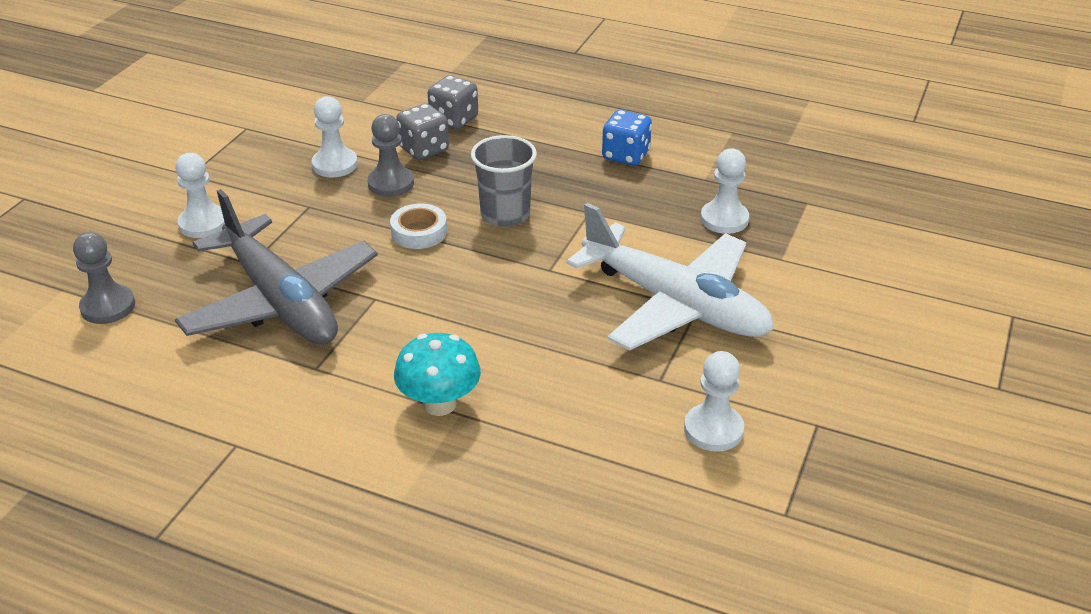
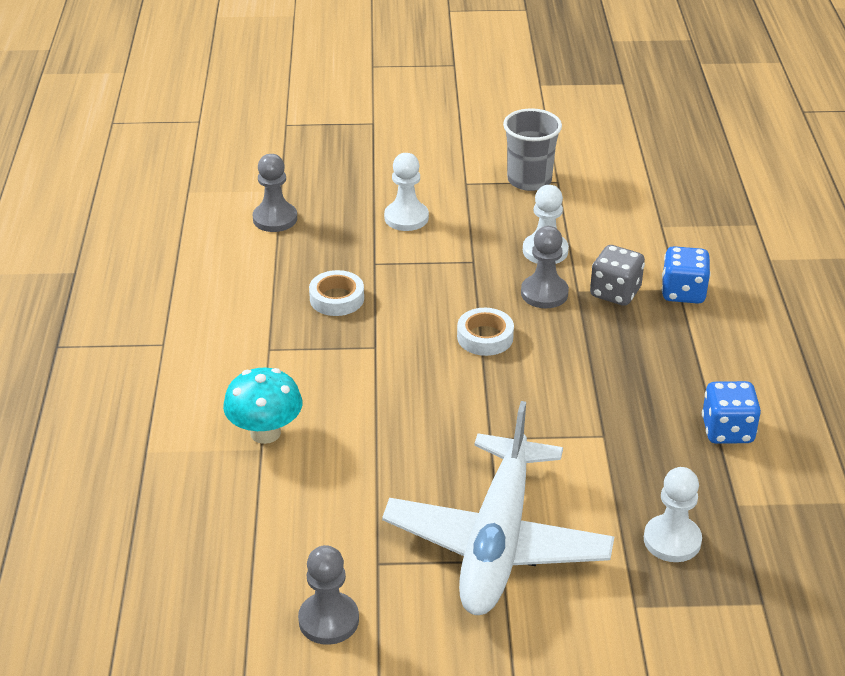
camera: 65 degrees right, 0 degrees up
grey plane [175,189,378,345] -> white tape [309,270,364,316]
grey dice [428,75,478,129] -> blue dice [662,246,711,304]
grey cup [471,135,537,227] -> grey cup moved to [503,108,562,191]
white pawn [684,351,744,452] -> grey pawn [298,545,359,645]

